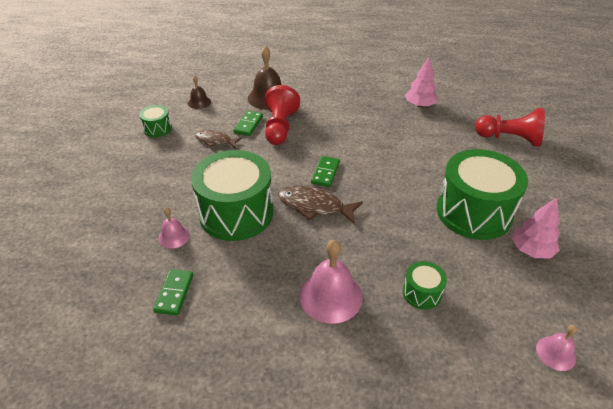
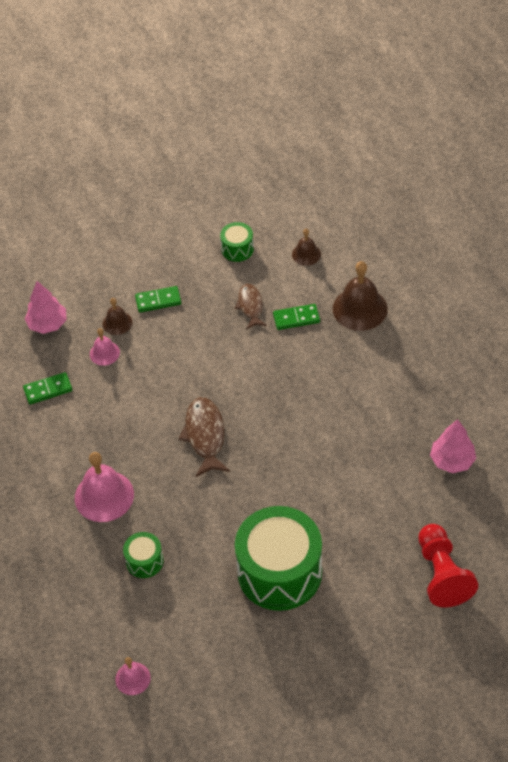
camera: 65 degrees right, 10 degrees up
green drum [191,150,273,241] -> none
red pawn [264,85,300,145] -> none
green domino [311,156,340,187] -> green domino moved to [135,286,181,313]
pink tree [512,197,560,258] -> pink tree moved to [25,281,67,334]
none -> brown bell [103,298,132,335]

